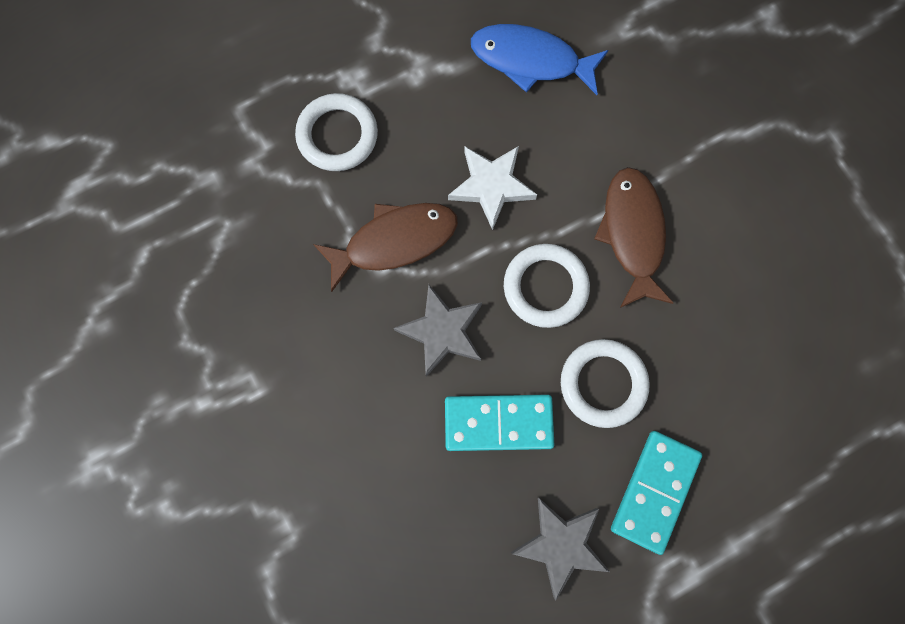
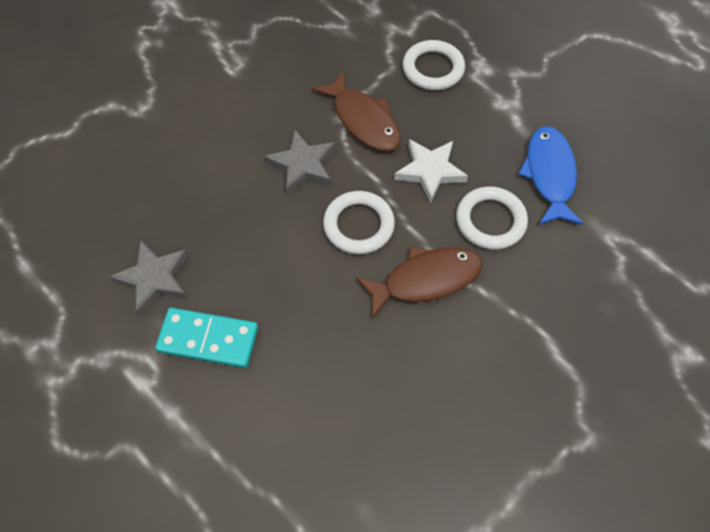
camera: 75 degrees right, 15 degrees down
turquoise domino [445,394,554,451] -> none
white ring [561,339,650,428] -> white ring moved to [456,186,528,250]

